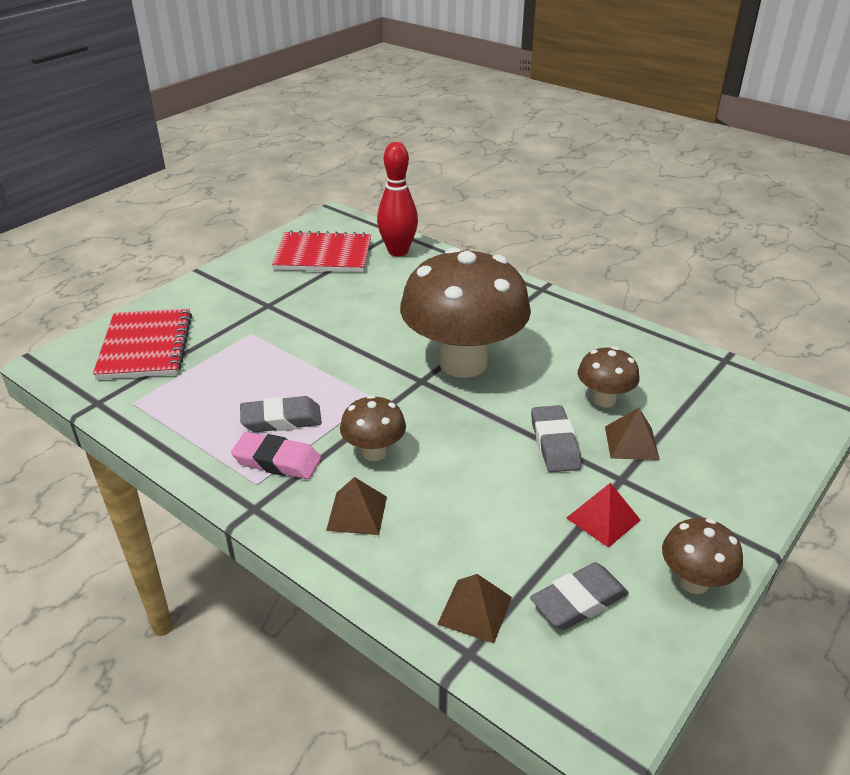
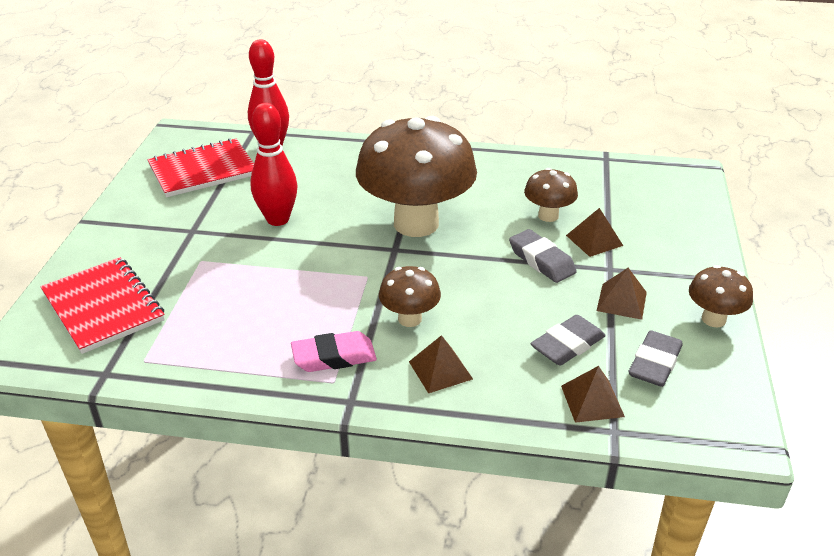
camera: 30 degrees left, 0 degrees up
grey eraser [240,396,322,432] -> grey eraser moved to [530,315,606,365]
red pyramid [567,483,641,548] -> brown pyramid [597,268,647,320]
none -> red bowling pin [250,103,298,226]

